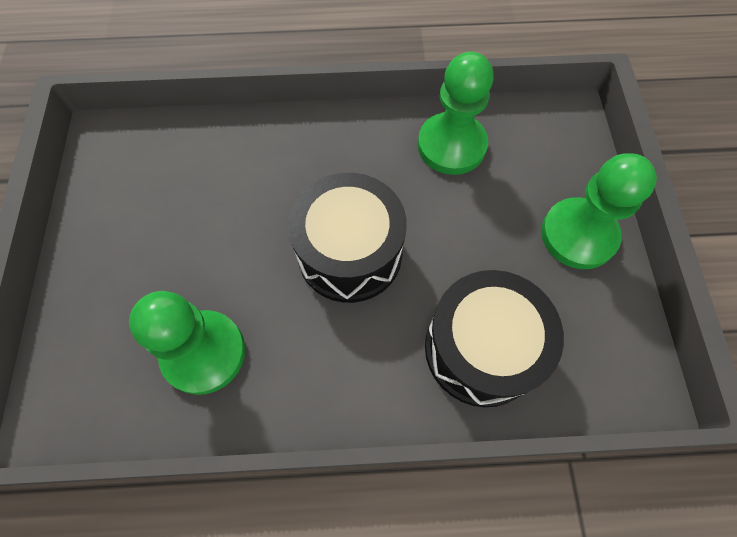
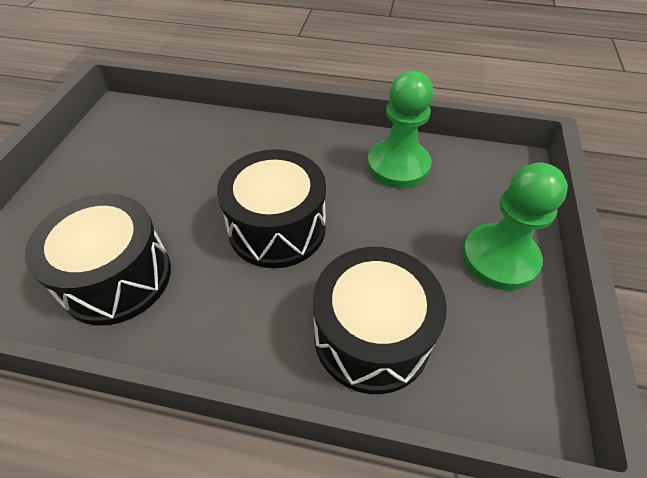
camera: 15 degrees right, 15 degrees down
green pawn [129,291,245,395] -> black drum [25,194,171,325]

